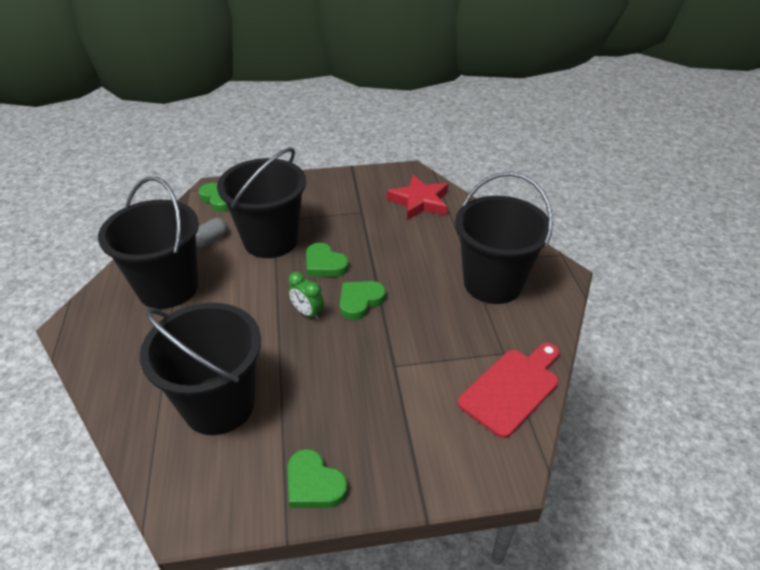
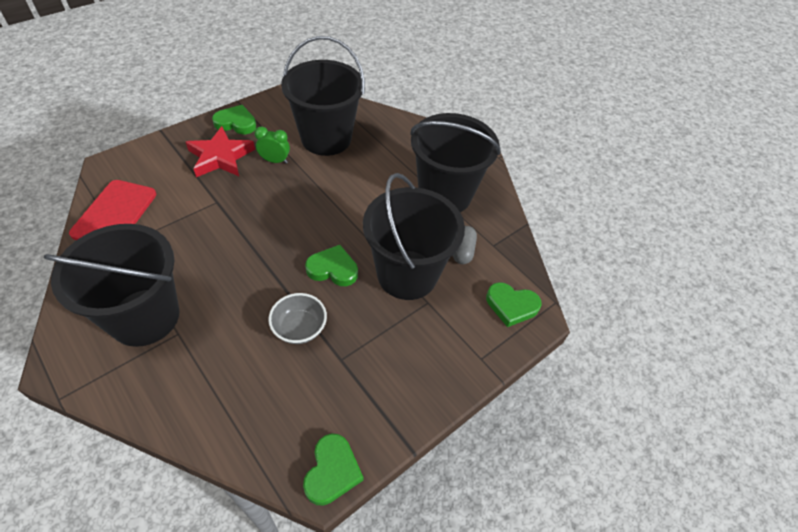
camera: 145 degrees right, 10 degrees up
green clock [288,272,324,320] -> green clock moved to [254,126,290,164]
green heart [340,281,386,320] -> green heart moved to [303,433,363,506]
red star [387,175,448,220] -> red star moved to [186,126,255,177]
none -> grey bowl [268,293,327,344]

